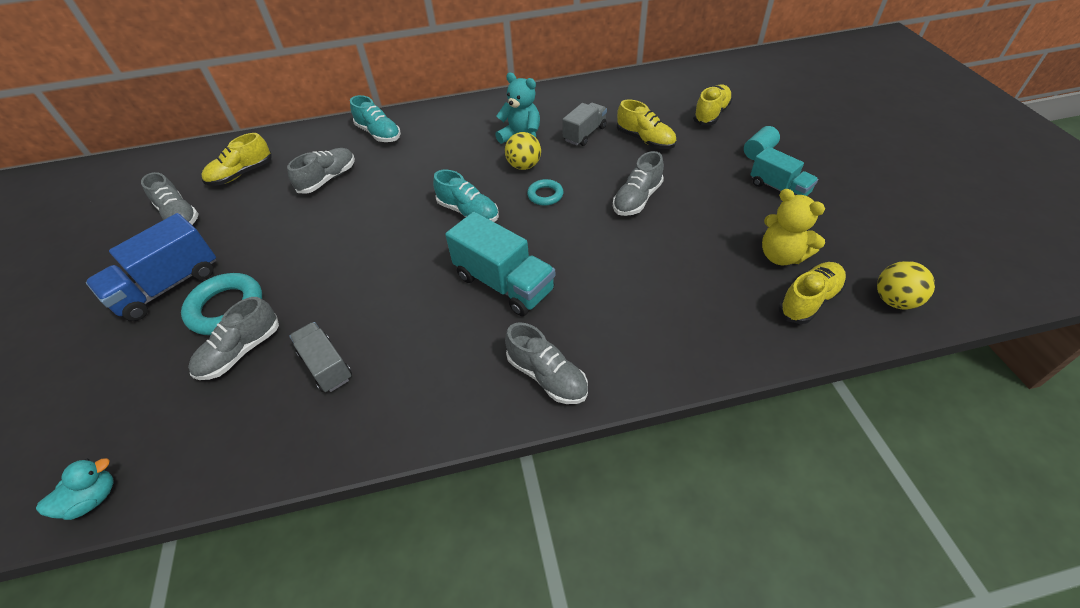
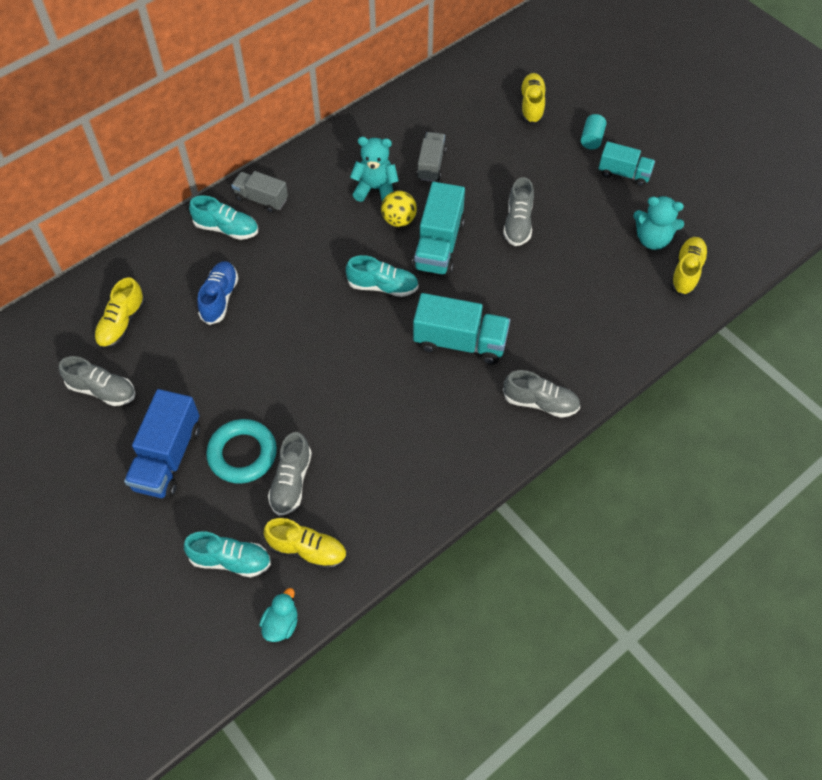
camera: 30 degrees left, 10 degrees up
grey shoe [287,148,355,194] -> blue shoe [197,261,239,325]
grey truck [289,322,352,392] -> grey truck moved to [231,171,288,213]
turquoise ring [527,179,563,206] -> turquoise truck [412,182,465,276]
yellow shoe [617,100,676,149] -> yellow shoe moved to [263,518,347,570]
yellow teddy bear [762,189,825,265] -> turquoise teddy bear [633,196,684,250]
yellow ball [877,261,935,310] -> none
none -> turquoise shoe [184,531,271,577]

